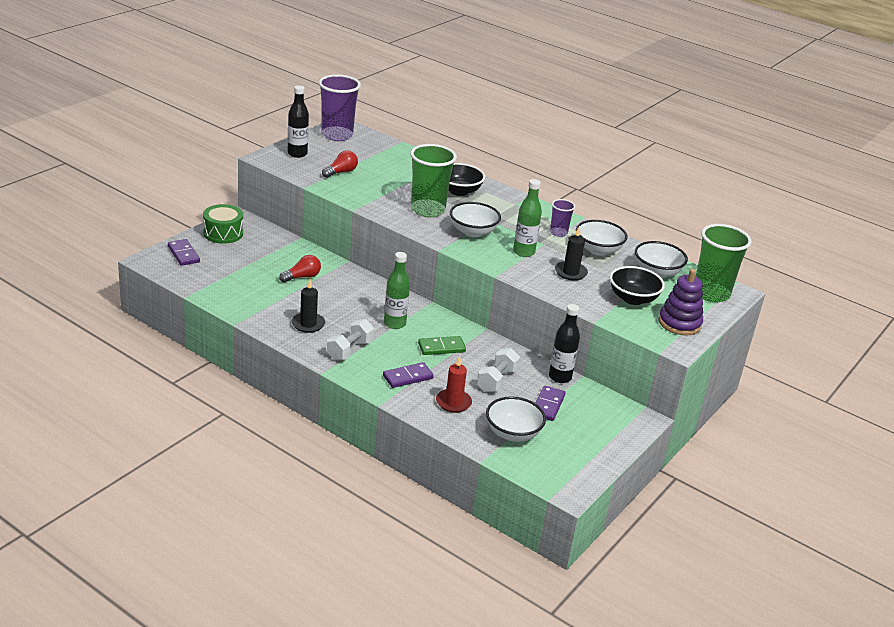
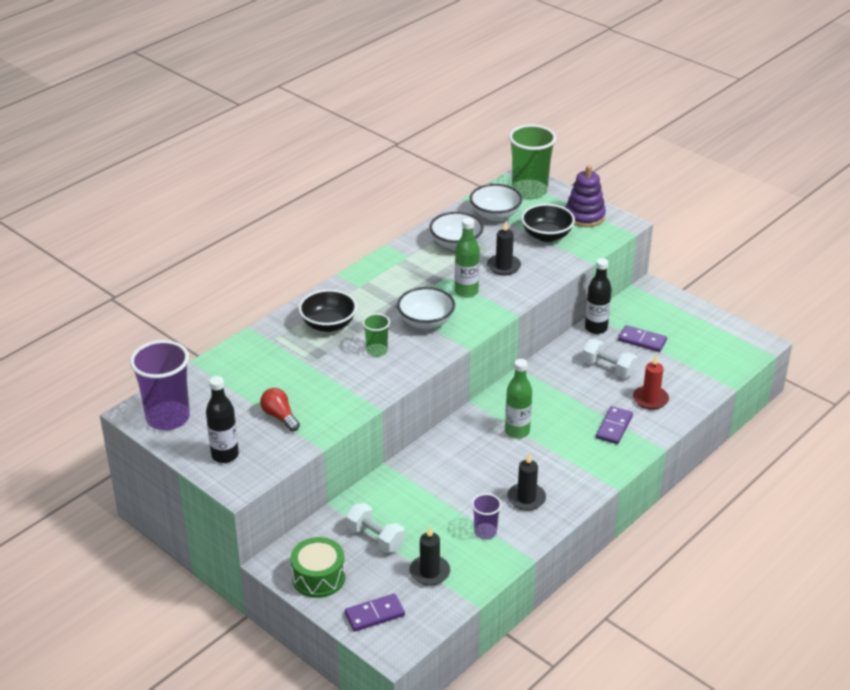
camera: 80 degrees left, 5 degrees up
red light bulb [279,255,321,282] -> none
white dumbbell [327,319,374,360] -> white dumbbell moved to [346,503,405,553]
purple domino [383,362,434,388] -> purple domino turned 45 degrees clockwise [596,406,633,444]
green cup [410,144,457,217] -> green cup [362,313,390,357], size x0.51
green domino [418,336,466,355] -> none
white bowl [486,396,546,442] -> none
purple cup [550,199,575,237] -> purple cup moved to [472,493,502,540]
none -> black candle [409,527,450,586]

